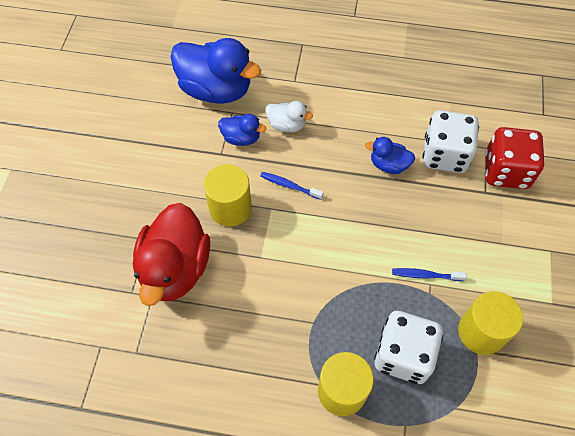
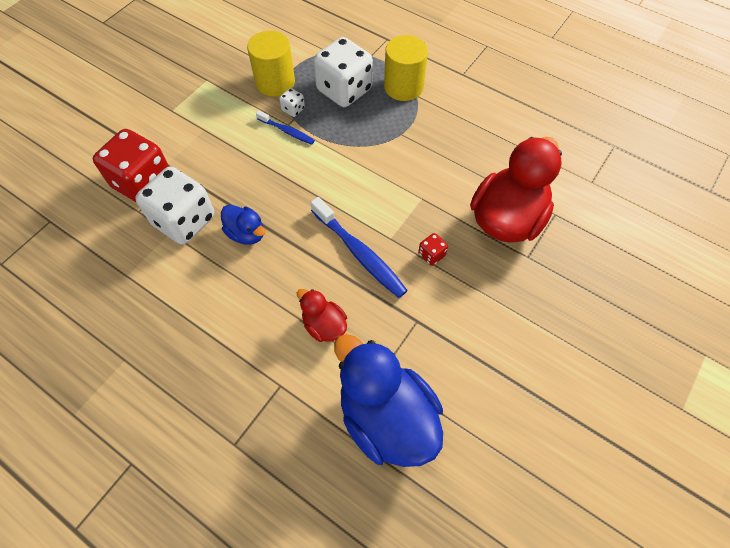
camera: 155 degrees left, 0 degrees up
yellow cylinder [204,164,252,227] -> red dice [418,233,448,266]
blue duck [218,114,266,146] -> none
blue toothbrush [260,172,324,200] -> blue toothbrush [310,197,408,298], size x1.78
white duck [265,101,313,132] -> red duck [297,289,347,342]
none -> white dice [279,88,305,117]

